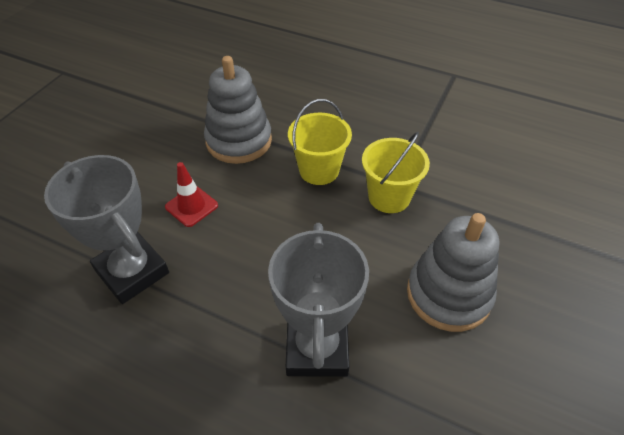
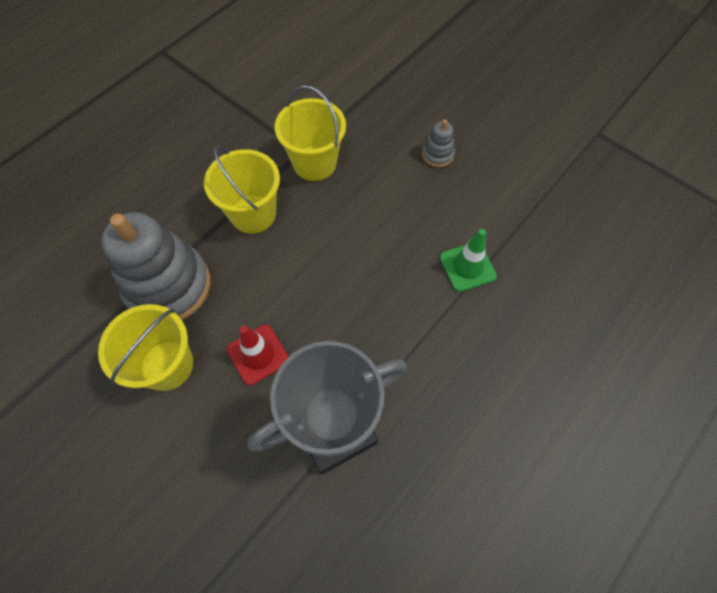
camera: 75 degrees left, 15 degrees up
grey trophy [268,223,369,377] -> green traffic cone [440,229,497,292]
grey stacking toy [407,213,499,332] -> grey stacking toy [422,119,455,167], size x0.43
none -> yellow bucket [98,304,193,391]

